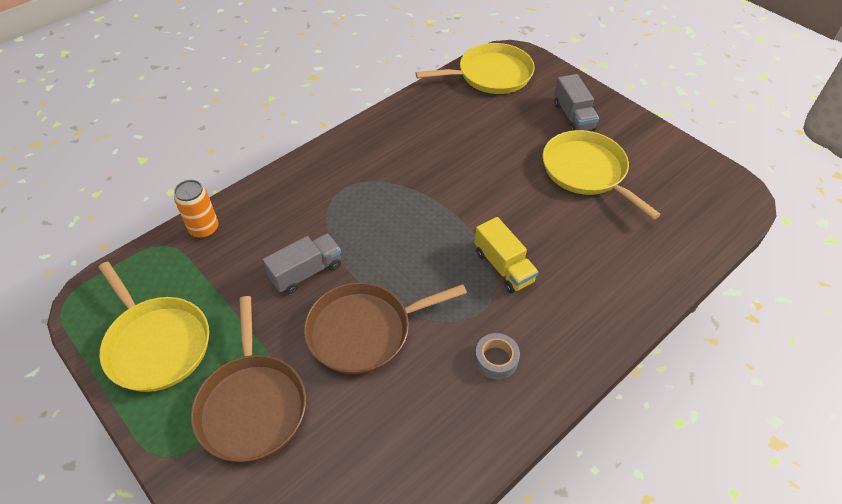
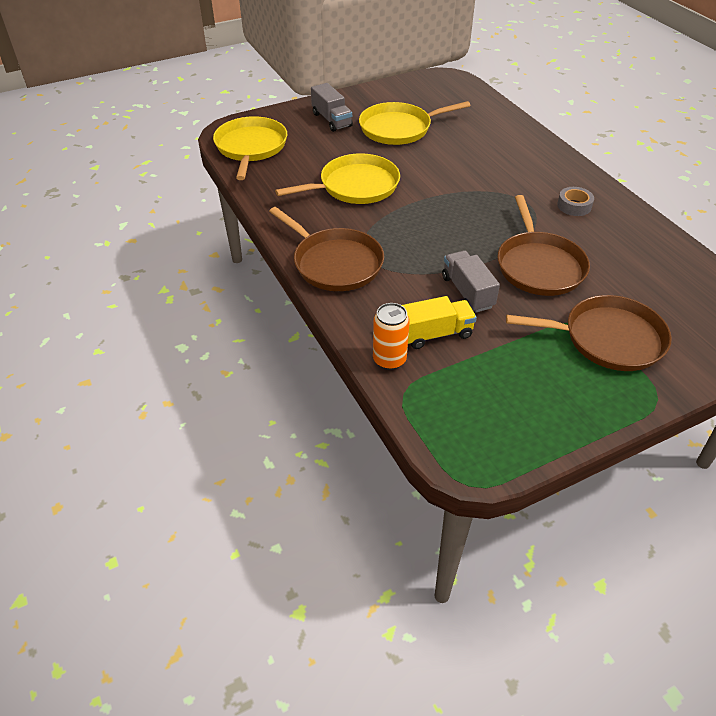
camera: 75 degrees left, 5 degrees down
yellow pan [98,262,209,392] -> yellow pan moved to [275,154,400,204]
yellow truck [475,217,539,293] -> yellow truck moved to [402,296,477,349]
grey truck [554,74,599,131] -> grey truck turned 60 degrees clockwise [311,83,353,132]
none -> brown pan [269,207,384,291]

